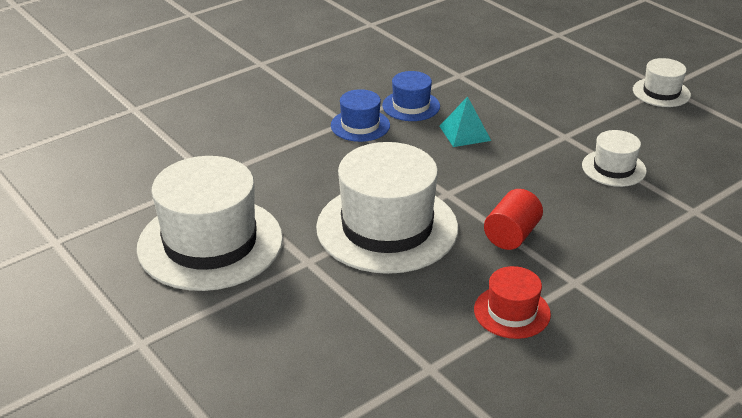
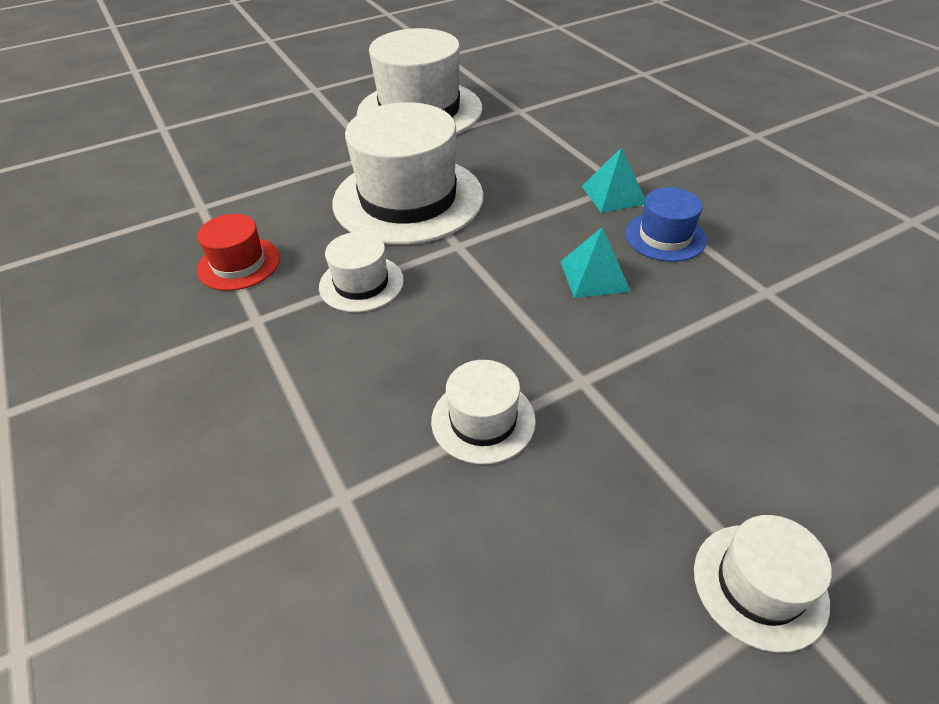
camera: 100 degrees right, 10 degrees up
blue hat [331,89,390,142] -> turquoise pyramid [582,147,645,213]
red cylinder [484,189,543,250] -> white hat [319,232,404,312]

